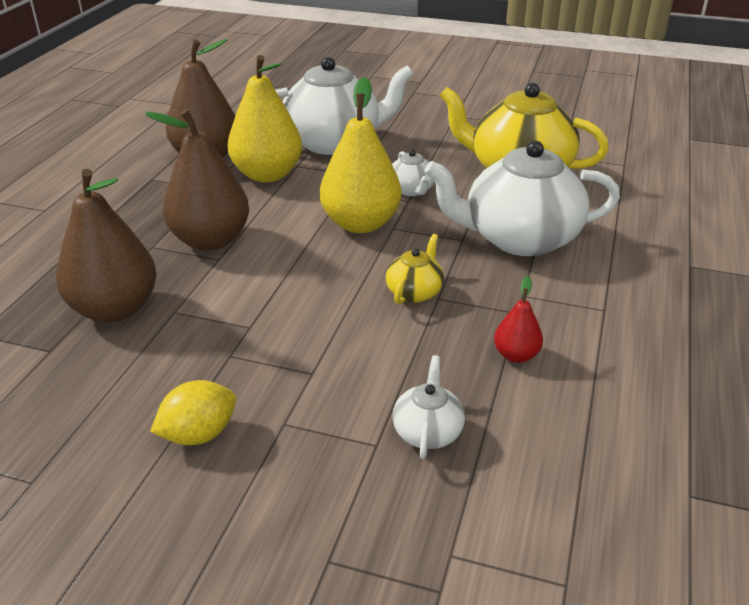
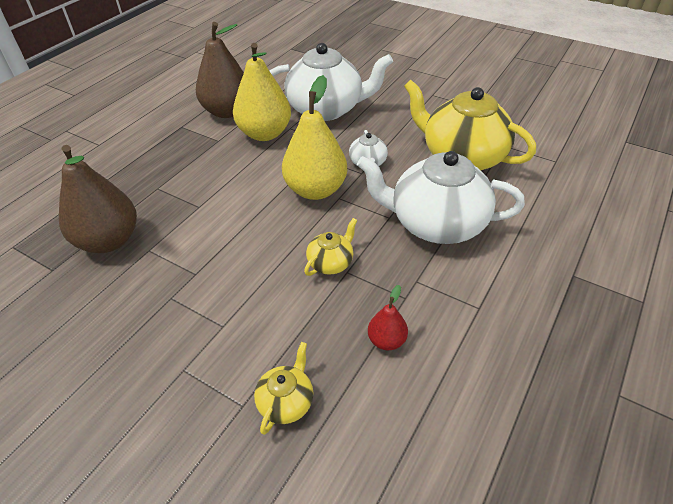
camera: 15 degrees right, 10 degrees up
brown pear [145,109,249,251] -> none
yellow lemon [150,380,236,445] -> none
white teapot [393,355,465,459] -> yellow teapot [254,342,313,435]

